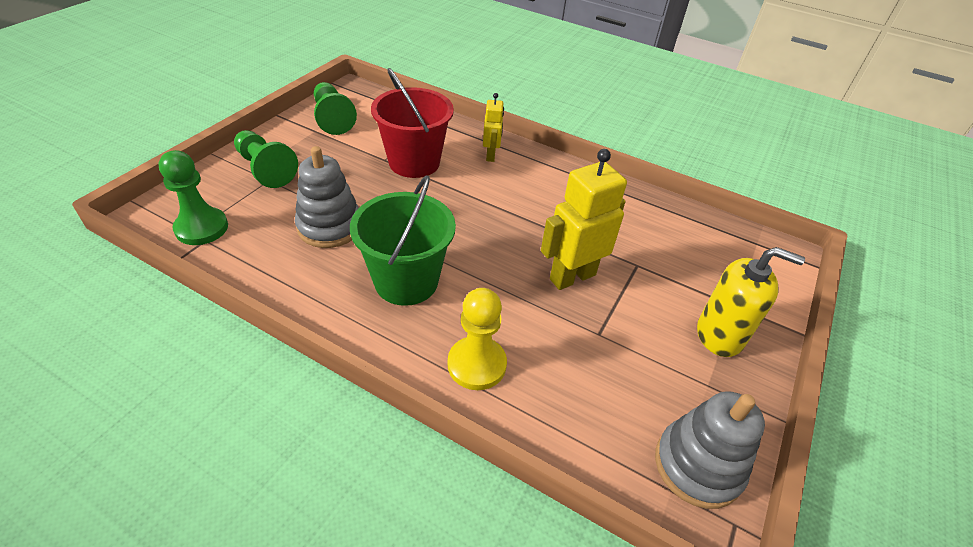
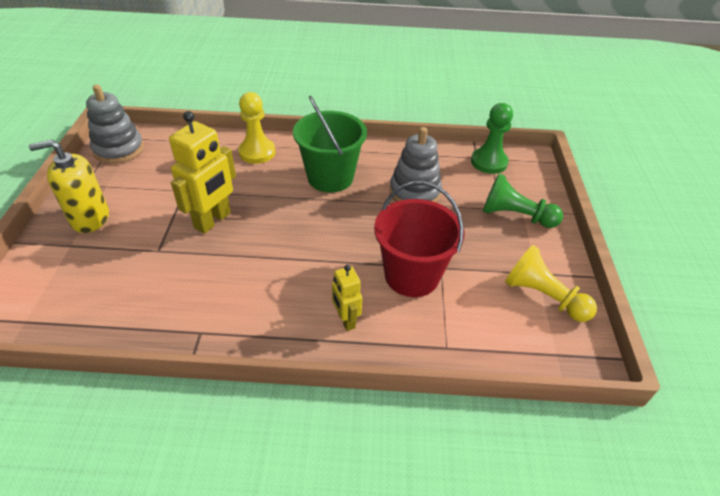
camera: 155 degrees right, 0 degrees up
green pawn [314,82,357,135] -> yellow pawn [505,245,597,322]

